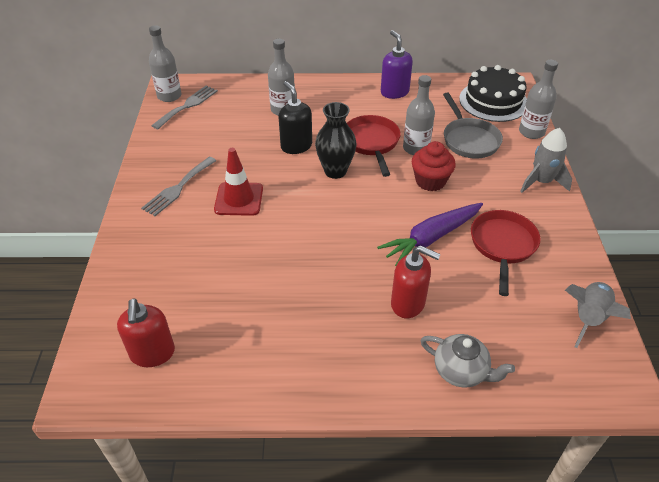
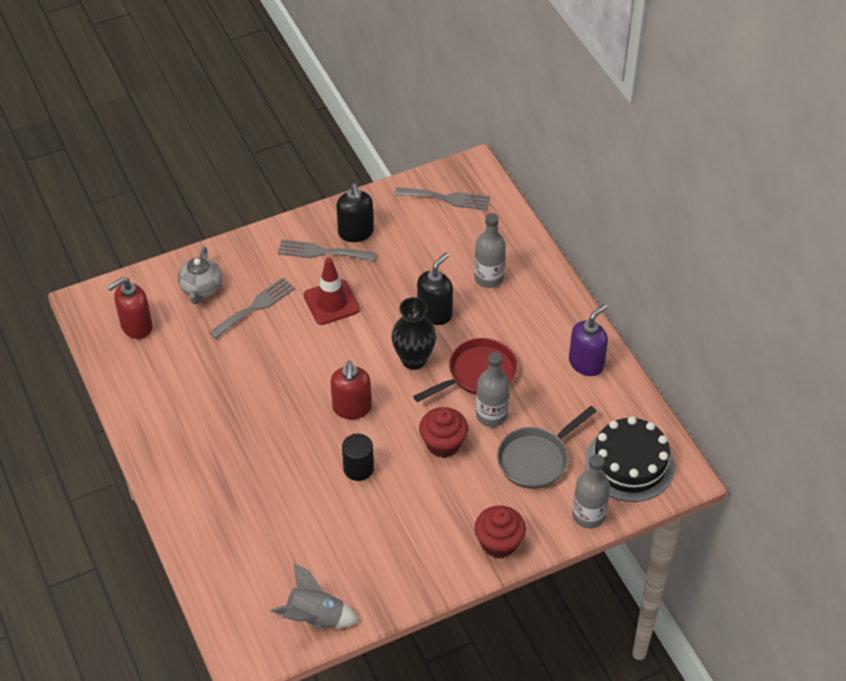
camera: 65 degrees right, 5 degrees up
grey bottle [149,25,181,102] -> none
purple carrot [377,203,483,266] -> black cylinder [342,434,374,481]
red soap dispenser [391,245,441,318] -> red soap dispenser moved to [330,361,372,419]
grey teapot [420,334,515,388] -> grey teapot moved to [178,247,222,304]
red pan [471,210,541,296] -> none
grey rocket [520,128,572,193] -> red cupcake [475,505,526,558]
none -> grey fork [209,277,295,339]
none -> black soap dispenser [336,183,374,242]

